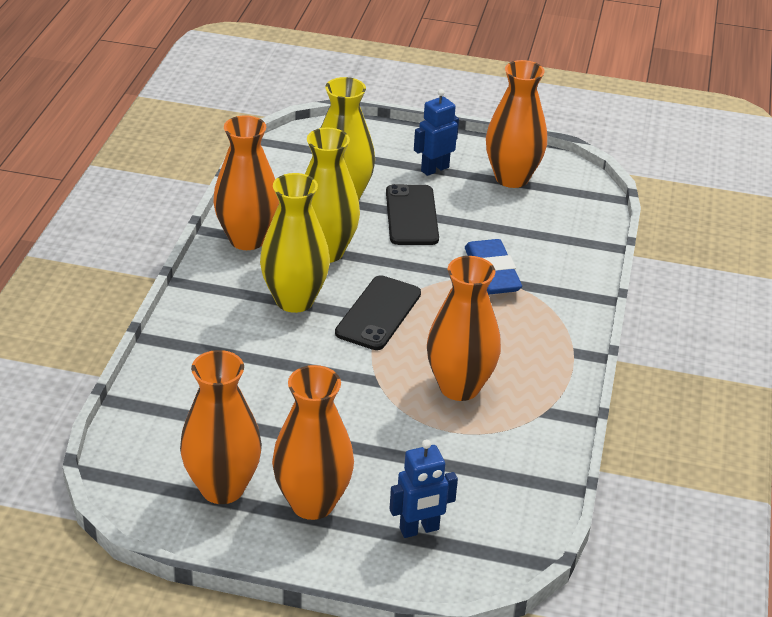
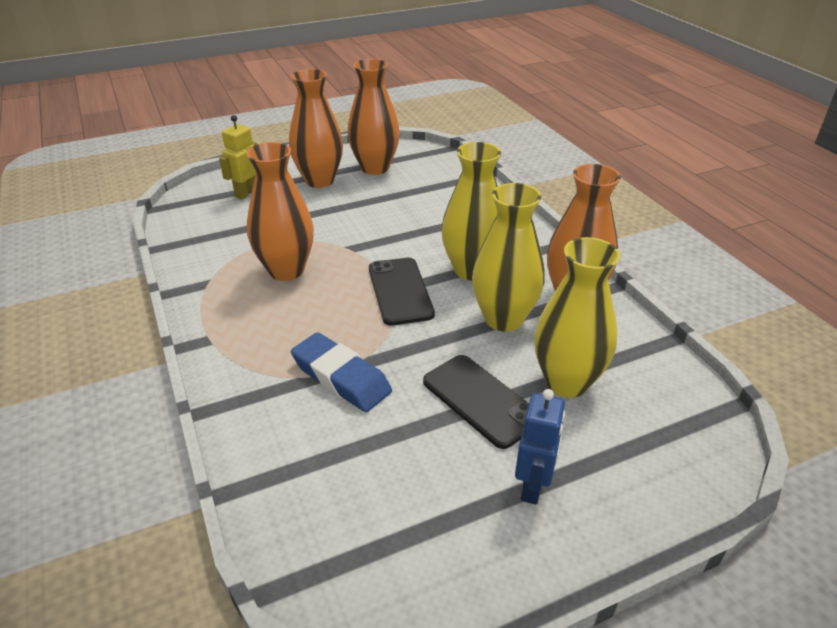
camera: 145 degrees right, 0 degrees up
blue robot [390,440,458,538] -> yellow robot [219,115,257,200]
orange vase [486,60,547,188] -> none

